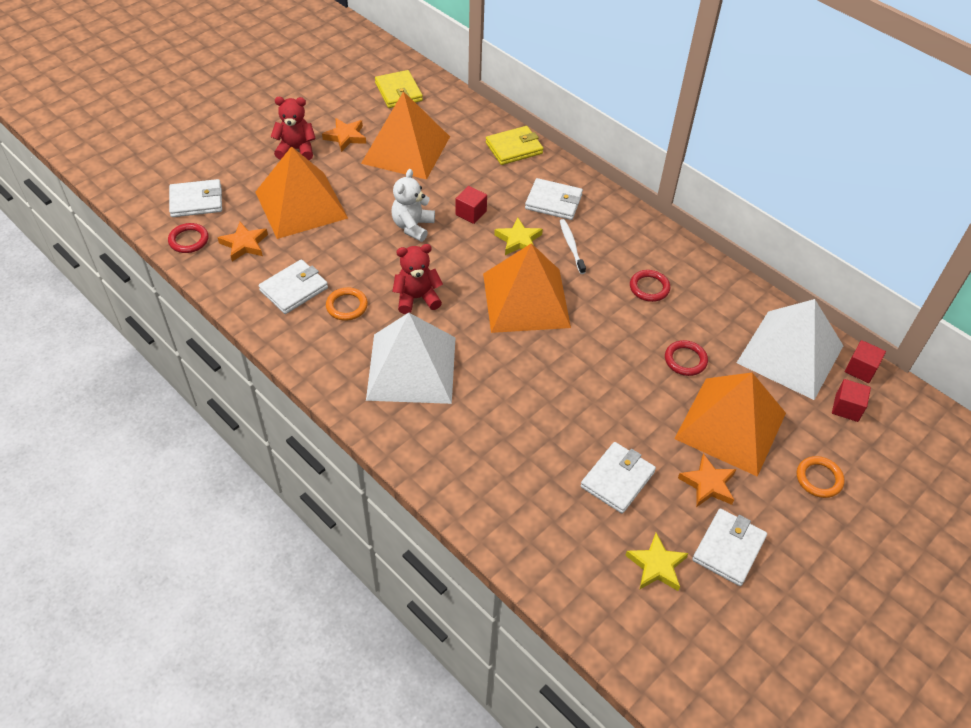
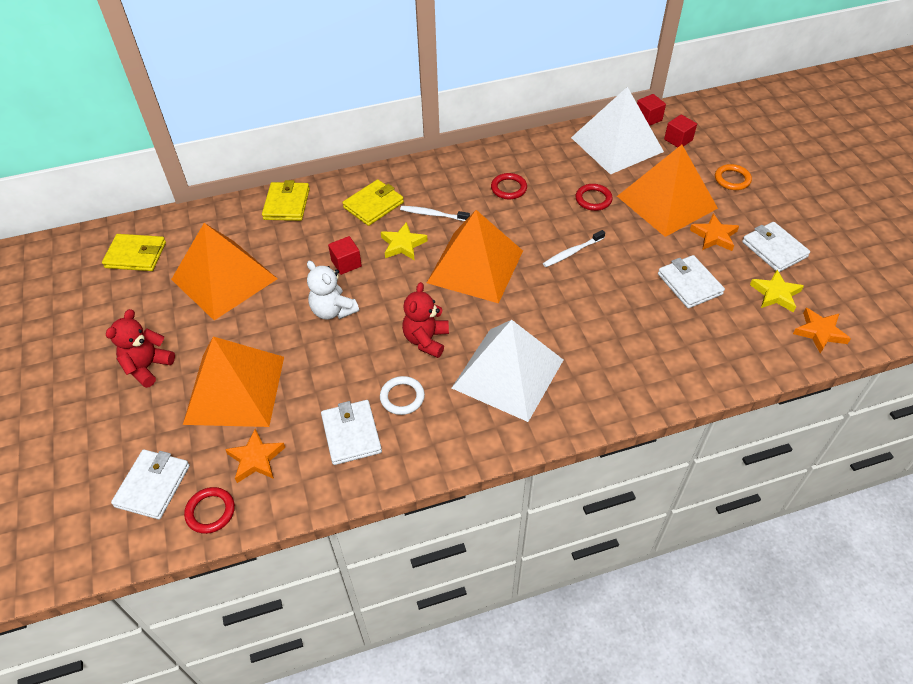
camera: 60 degrees left, 0 degrees up
orange star [322,118,366,152] -> orange star moved to [793,307,851,353]
orange ring [326,287,368,321] -> white ring [380,376,425,415]
white wallet [525,178,583,220] -> yellow wallet [342,179,404,226]
none -> white toothbrush [543,230,605,267]

